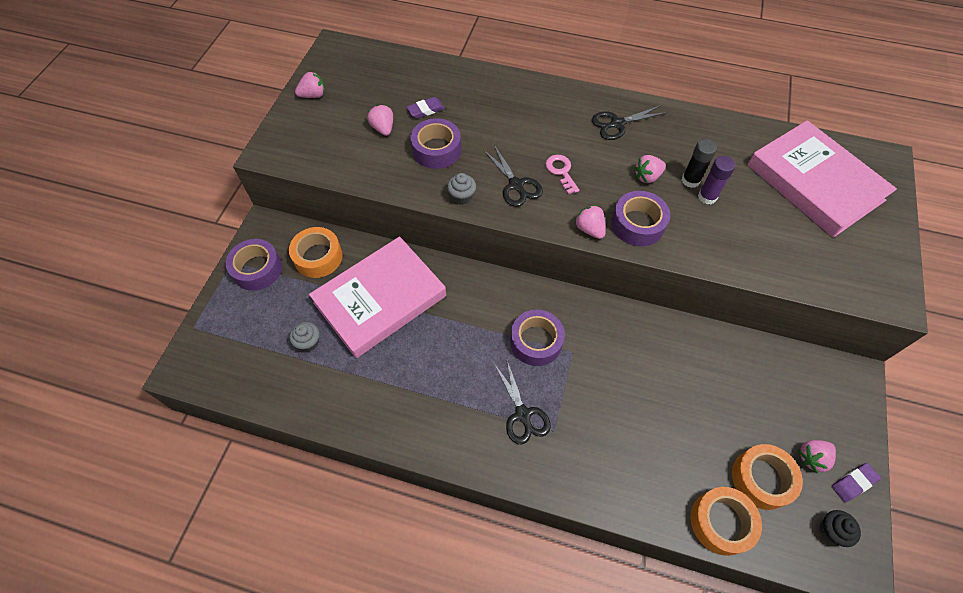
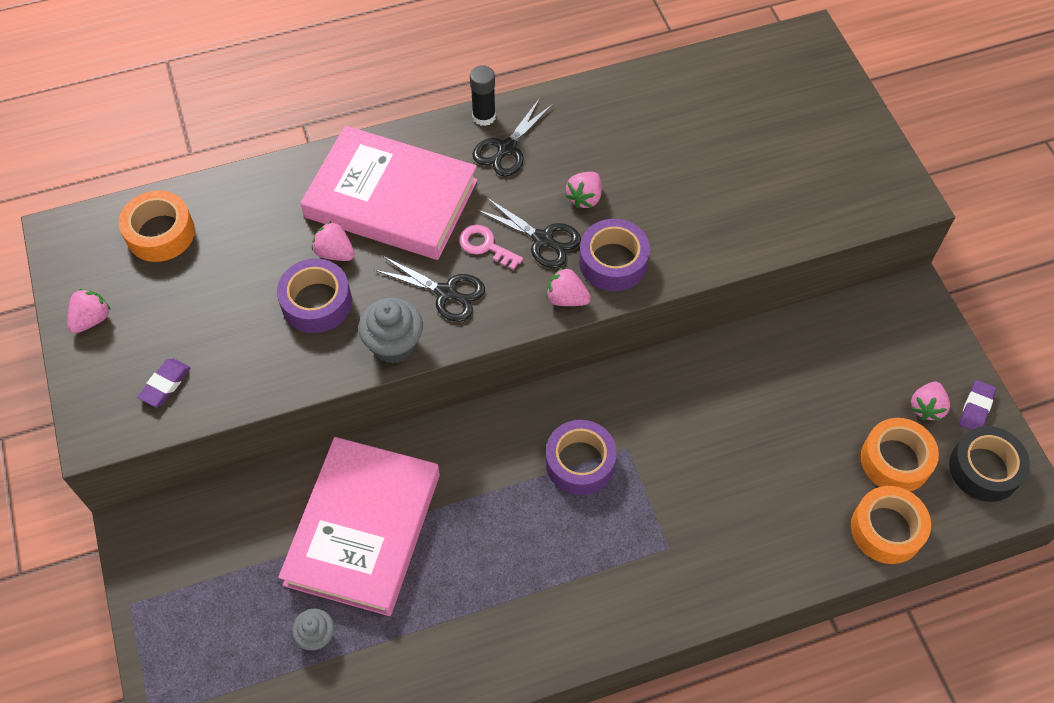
camera: 35 degrees left, 0 degrees up
purple tape [226,239,282,291] -> none
orange tape [289,227,343,278] -> orange tape moved to [119,190,195,262]
pink strawberry [367,105,393,136] -> pink strawberry moved to [312,221,355,261]
purple eraser [406,97,445,119] -> purple eraser moved to [137,358,191,407]
grey cupcake [447,173,476,205] -> grey cupcake [358,298,423,364], size x1.58
black scissors [494,358,551,444] -> black scissors moved to [476,197,581,268]
black glue stick [682,139,717,188] -> black glue stick moved to [470,65,496,126]
purple glue stick [698,156,736,204] -> none
pink book [747,120,897,238] -> pink book moved to [300,126,478,260]
black cupcake [820,510,861,547] -> black tape [949,426,1030,502]

